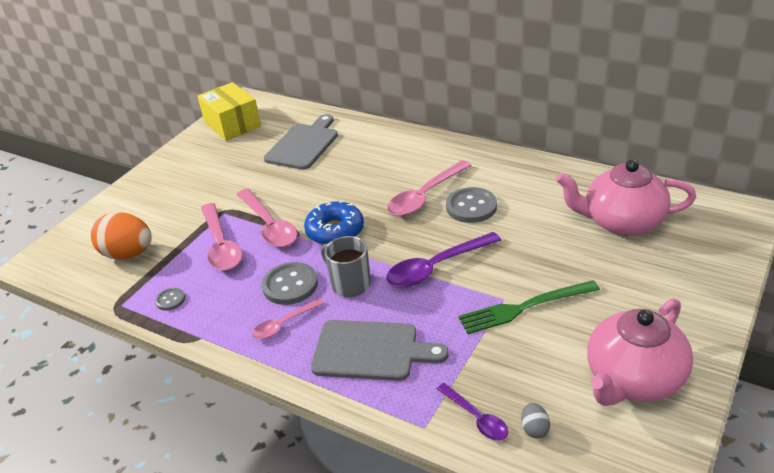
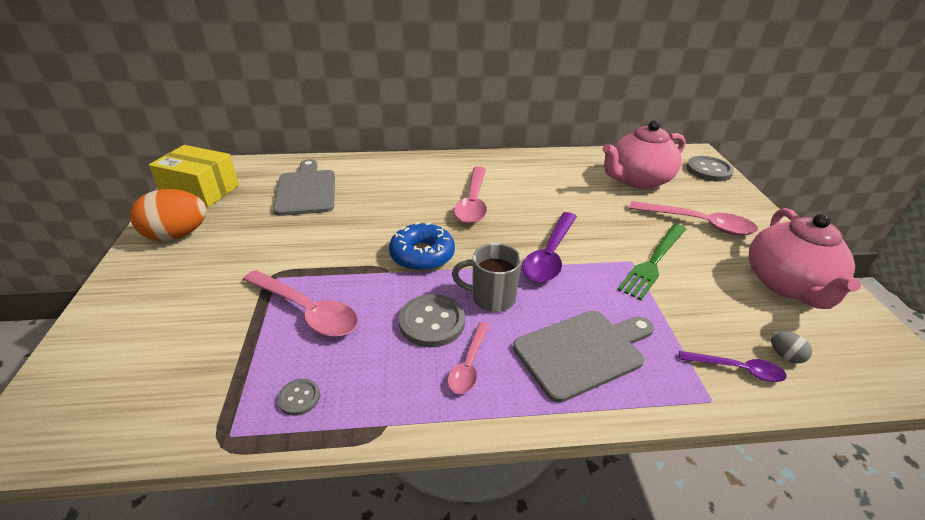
camera: 40 degrees left, 0 degrees up
orange egg [91,212,152,260] -> orange egg moved to [130,189,207,241]
pink spoon [237,189,298,247] -> pink spoon moved to [629,201,758,235]
grey button [446,187,497,223] -> grey button moved to [686,156,734,181]

